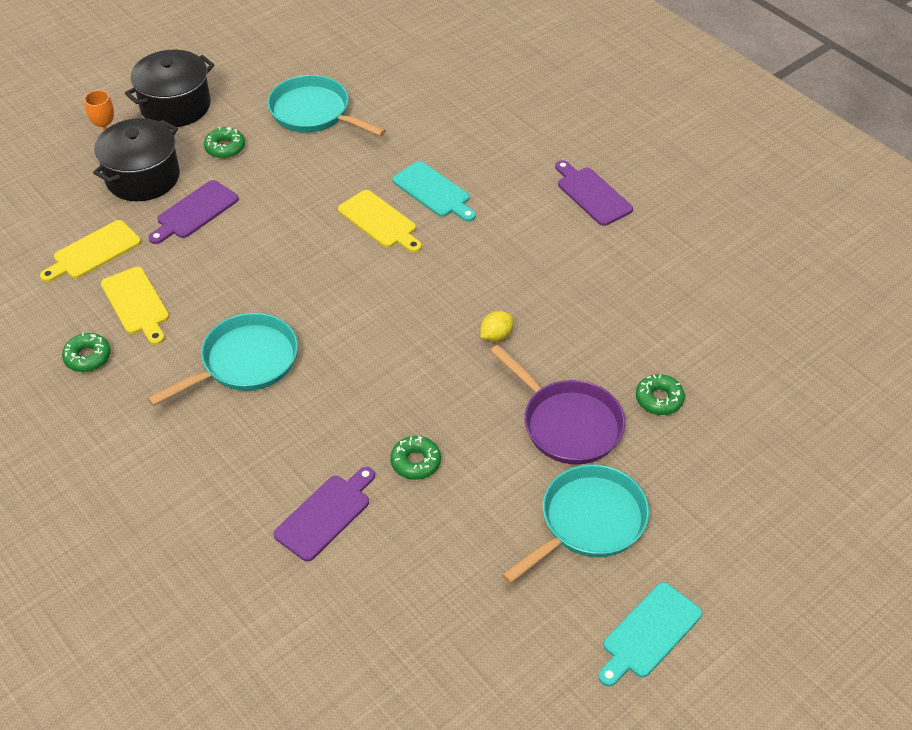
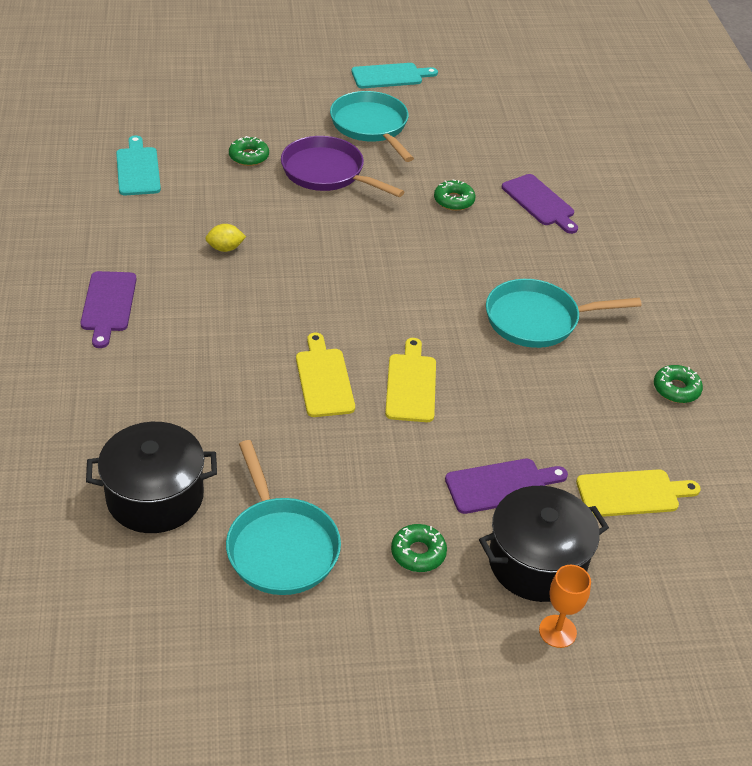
camera: 150 degrees left, 5 degrees down
yellow cutting board [101,267,169,345] -> yellow cutting board moved to [385,338,436,422]
black pot [125,50,215,127] -> black pot moved to [86,422,217,533]
purple cutting board [273,467,375,561] -> purple cutting board turned 105 degrees counterclockwise [502,174,578,234]
turquoise cutting board [392,161,476,222] -> turquoise cutting board moved to [116,135,161,195]
yellow lemon [480,311,513,342] -> yellow lemon moved to [205,224,246,252]
purple pan [490,345,625,464] -> purple pan turned 45 degrees counterclockwise [281,136,405,197]
turquoise pan [502,464,649,584] -> turquoise pan turned 75 degrees clockwise [330,91,414,162]

